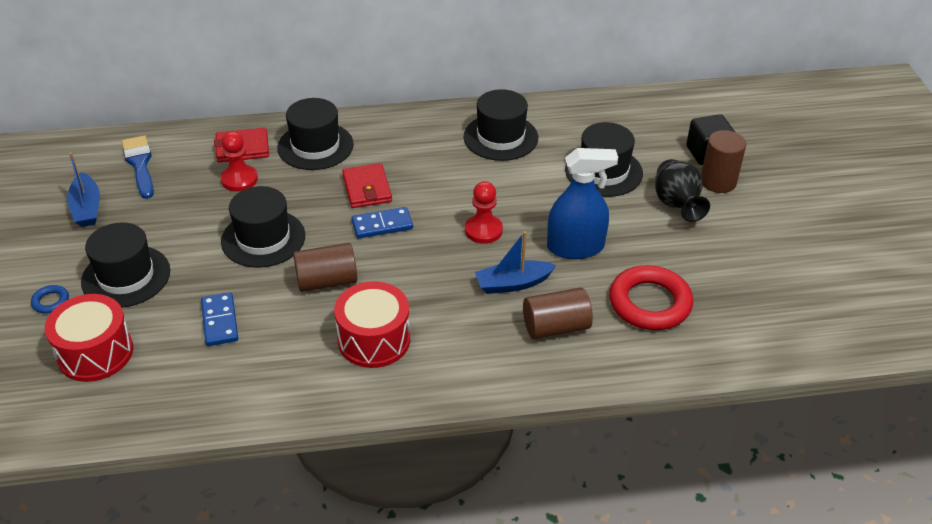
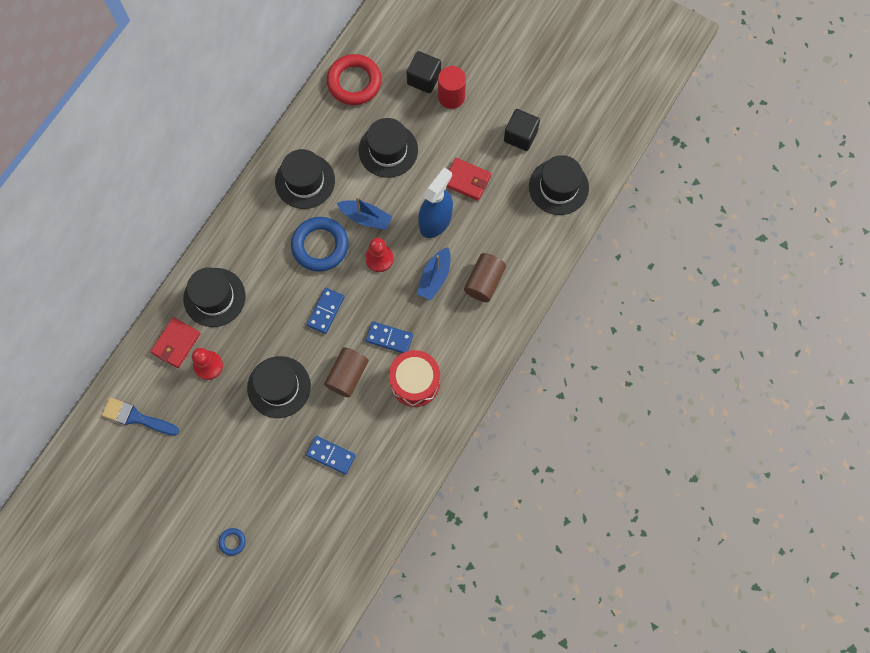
camera: 50 degrees left, 30 degrees up
red drum [45,294,133,382] -> none
blue boat [67,152,100,227] -> blue boat moved to [337,197,392,230]
black hat [81,222,170,308] -> black hat moved to [529,155,589,215]
red wallet [342,163,392,208] -> red wallet moved to [446,158,491,201]
red ring [609,265,693,330] -> red ring moved to [327,54,382,105]
black vase [655,159,710,222] -> none
brown cylinder [701,130,746,193] -> red cylinder [438,66,466,109]
none -> blue ring [291,217,349,272]
none -> blue domino [366,321,413,353]
none -> black cube [504,109,540,151]

